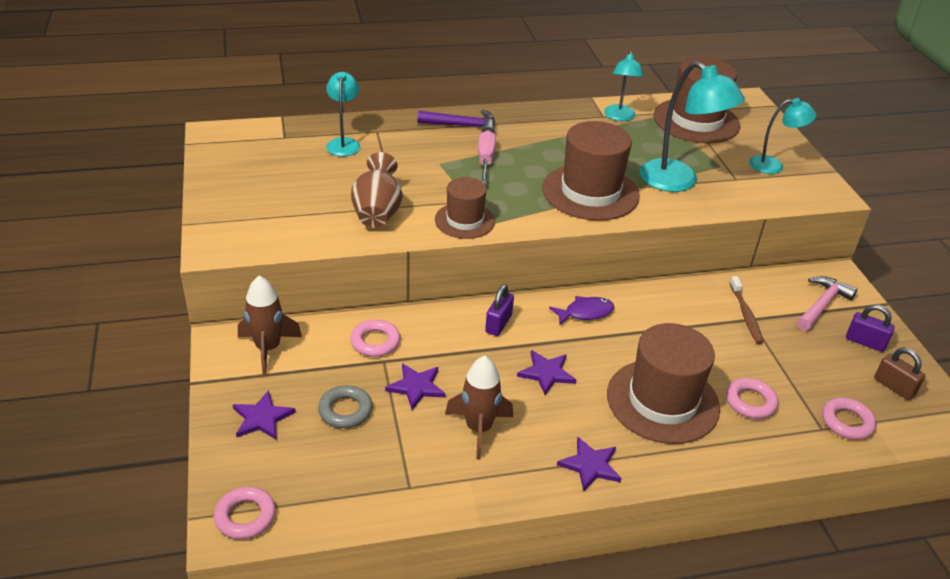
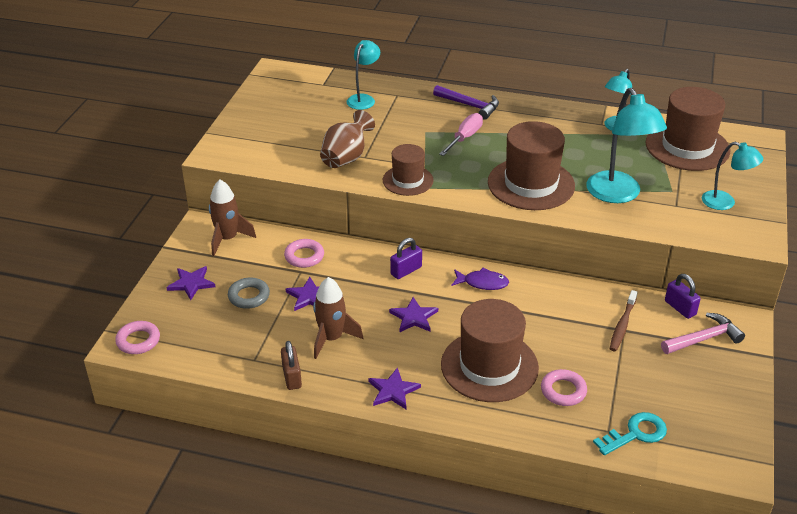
camera: 30 degrees right, 0 degrees up
pink ring [822,397,877,440] -> turquoise key [593,412,667,455]
purple padlock [846,304,895,352] -> purple padlock moved to [665,274,701,319]
brown padlock [874,348,925,400] -> brown padlock moved to [281,341,302,390]

